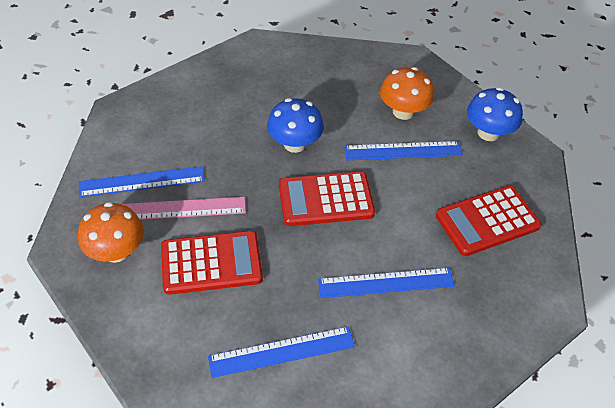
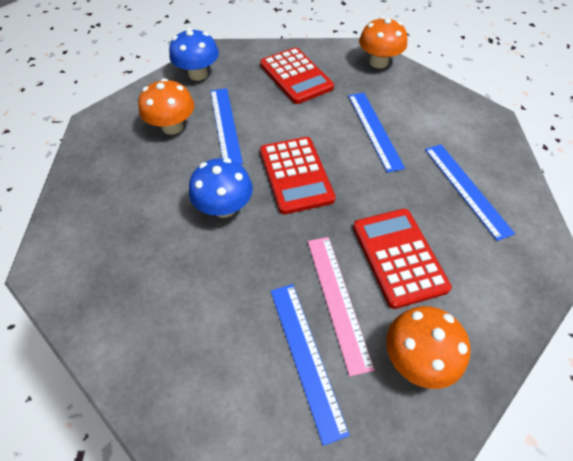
camera: 95 degrees left, 5 degrees up
none -> orange mushroom [359,16,407,68]

